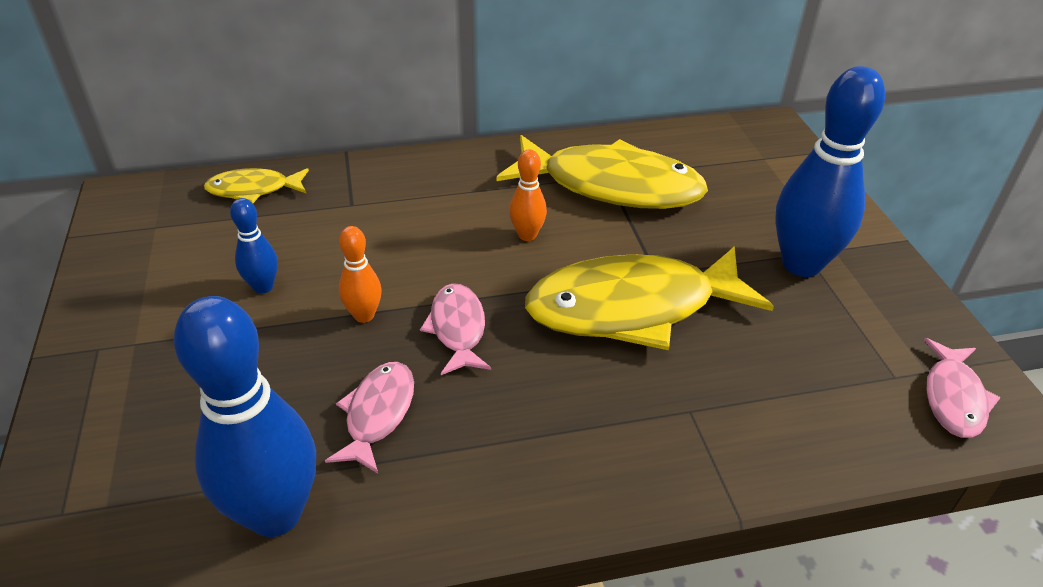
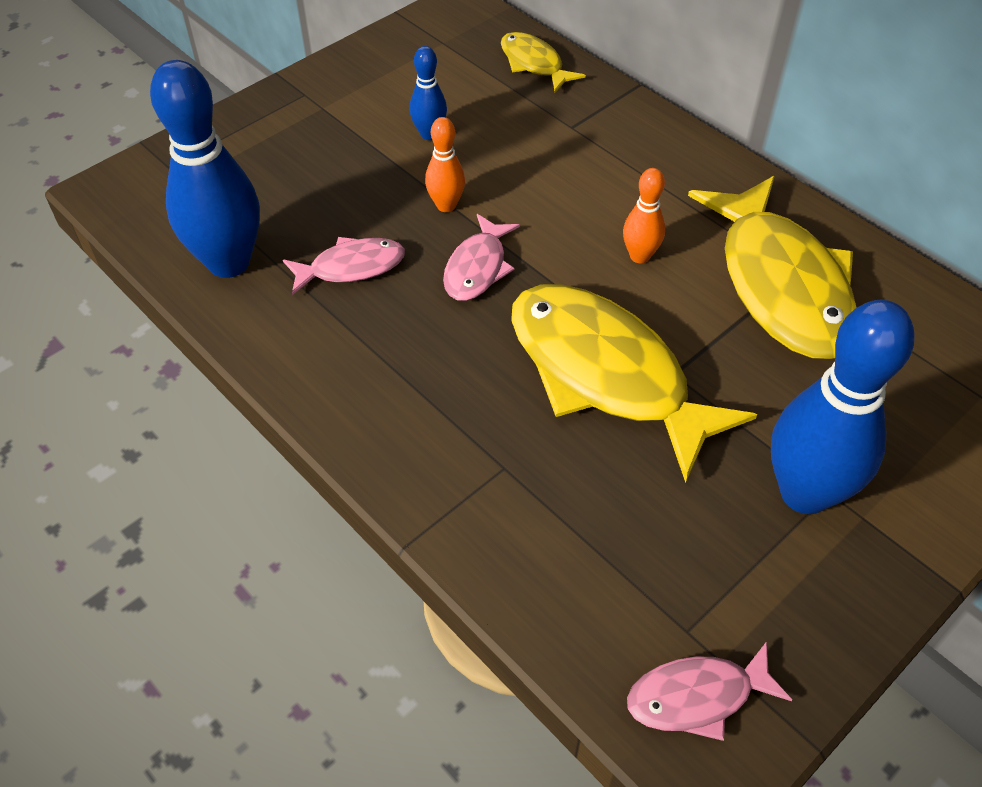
camera: 60 degrees right, 10 degrees up
pink fish [420,283,491,375] -> pink fish turned 150 degrees clockwise [443,214,520,301]

